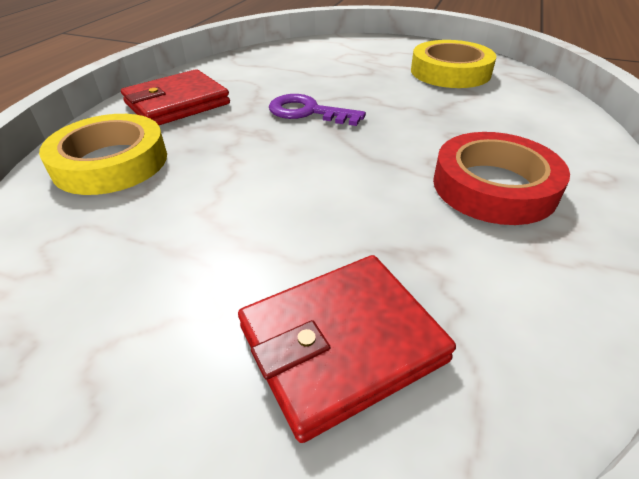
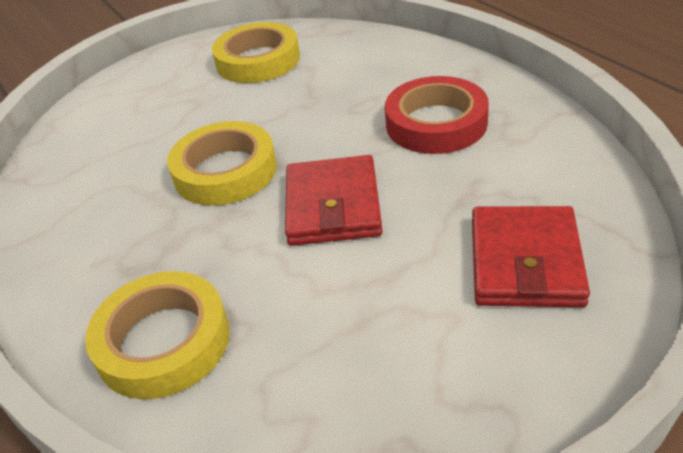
camera: 50 degrees left, 0 degrees up
red wallet [121,69,230,125] -> red wallet moved to [285,155,383,246]
purple key [269,94,366,126] -> yellow tape [167,121,277,206]

